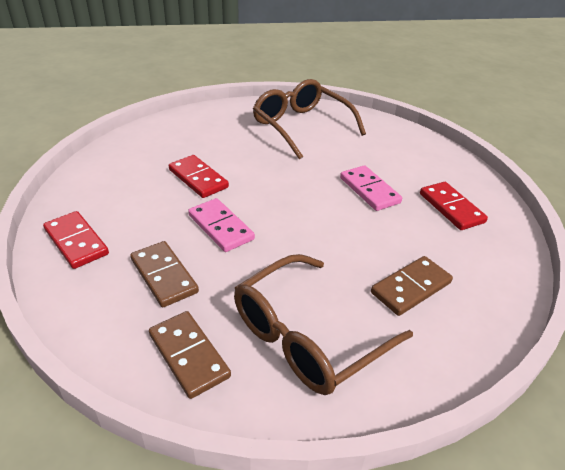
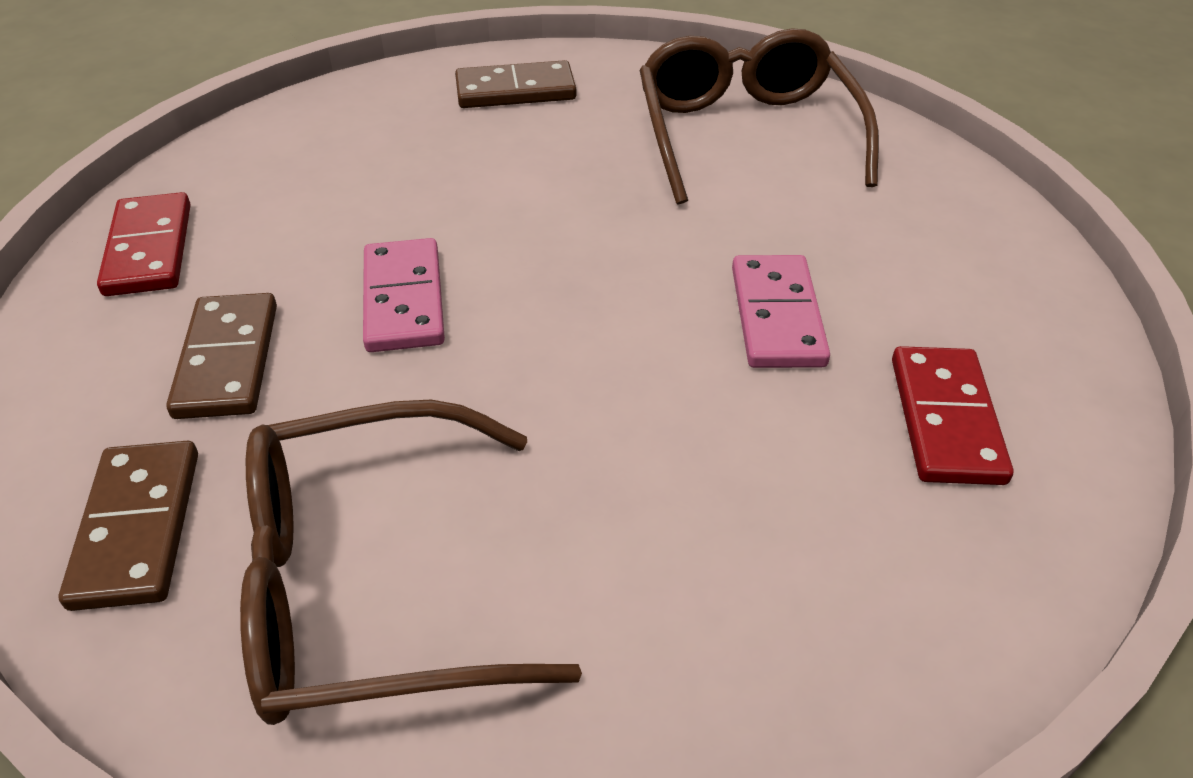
camera: 30 degrees right, 5 degrees up
red domino [169,155,229,198] -> none
brown domino [371,256,453,316] -> brown domino moved to [455,60,577,108]

